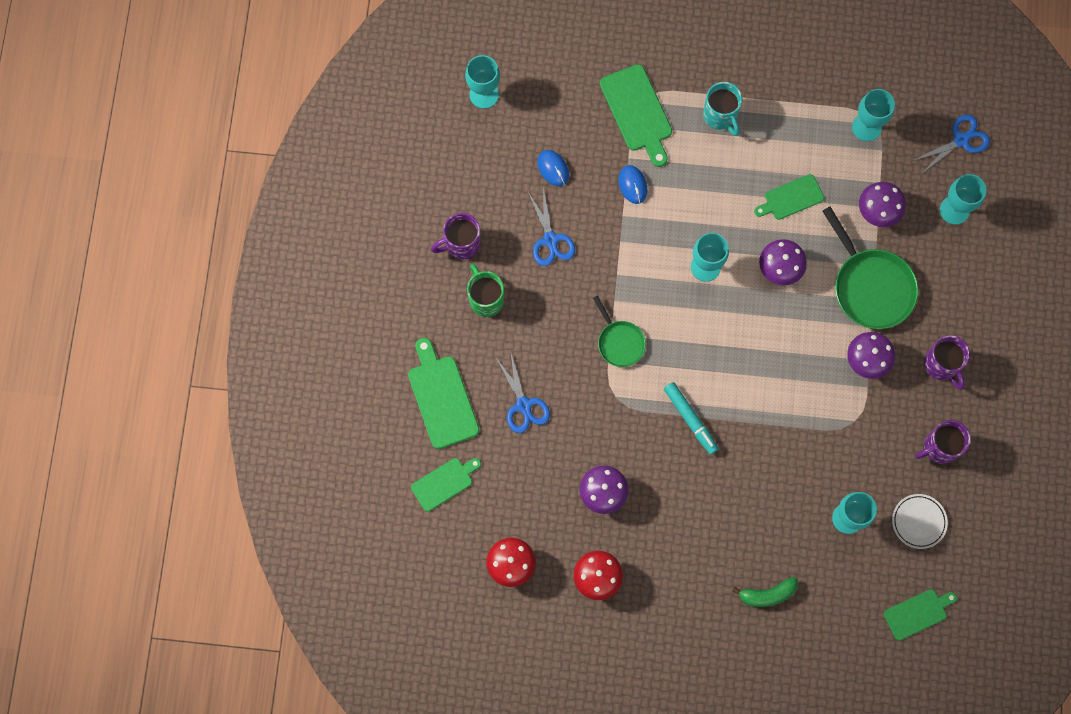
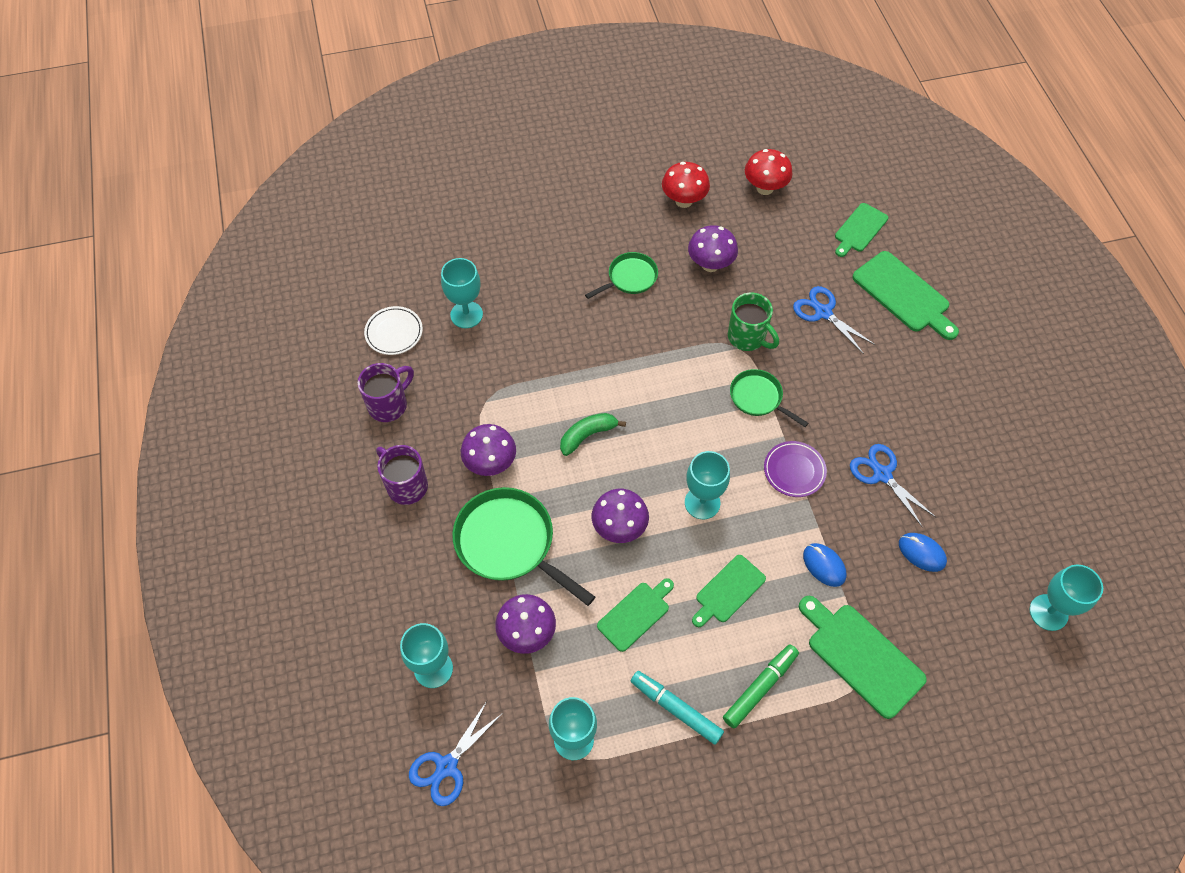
camera: 160 degrees right, 15 degrees down
purple mug [431,213,481,259] -> none
green mug [467,264,504,317] -> green mug moved to [728,293,779,351]
turquoise marker [664,382,719,455] -> turquoise marker moved to [631,671,724,745]
turquoise mug [703,82,742,136] -> green marker [723,644,799,728]
green banana [732,577,798,607] -> green banana moved to [560,413,626,456]
green cutting board [884,589,957,640] -> green cutting board moved to [692,555,766,627]
none -> green pan [585,252,658,299]
none -> purple plate [764,441,827,497]

